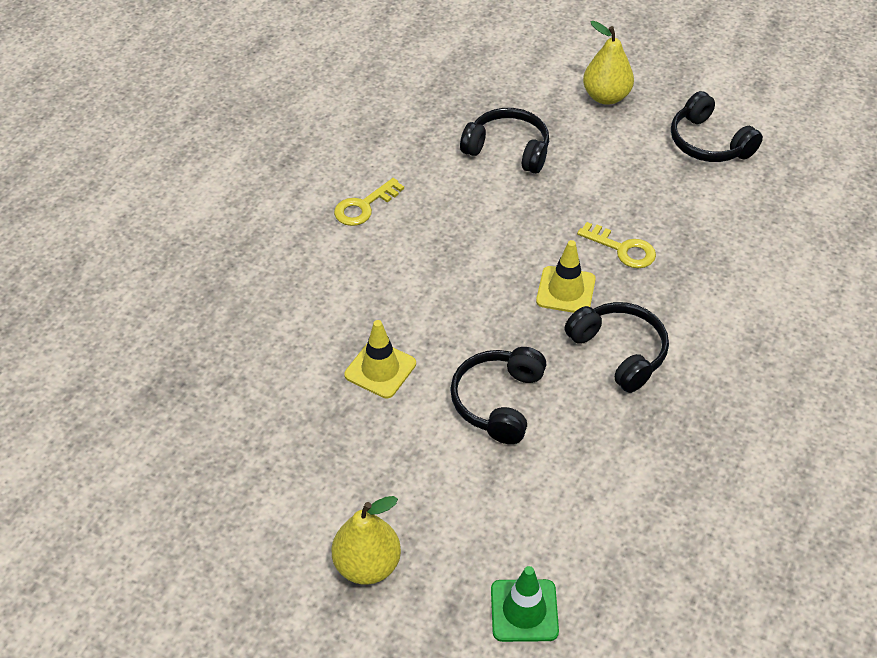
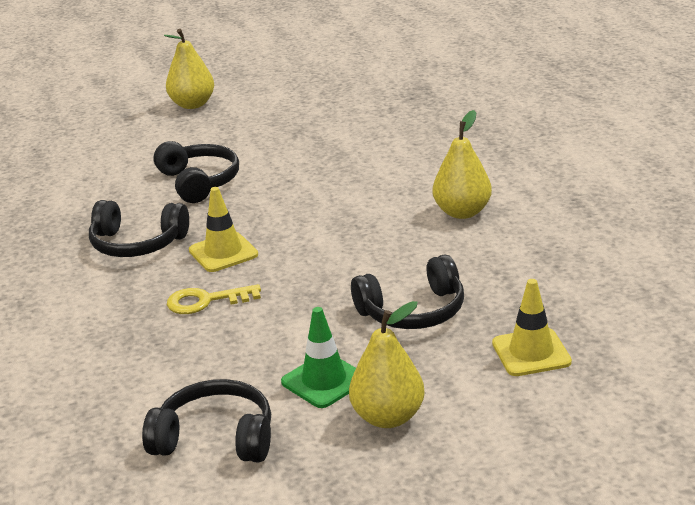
camera: 140 degrees right, 20 degrees down
yellow key [334,178,404,226] -> yellow pear [433,110,492,219]
yellow traffic cone [344,320,416,399] -> yellow traffic cone moved to [492,279,572,376]
green traffic cone [491,566,559,642] -> green traffic cone moved to [281,307,356,408]

